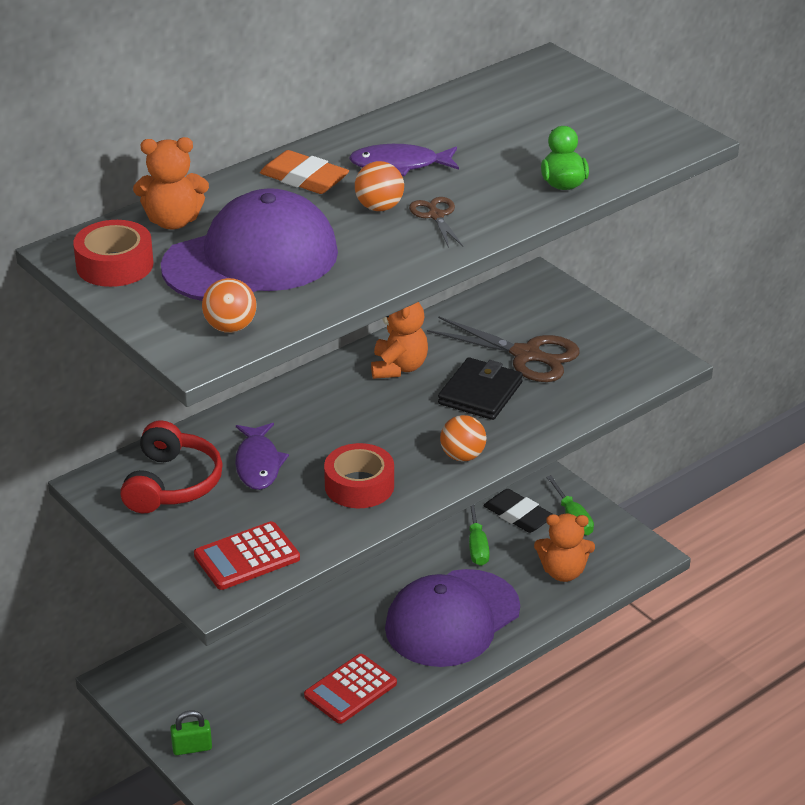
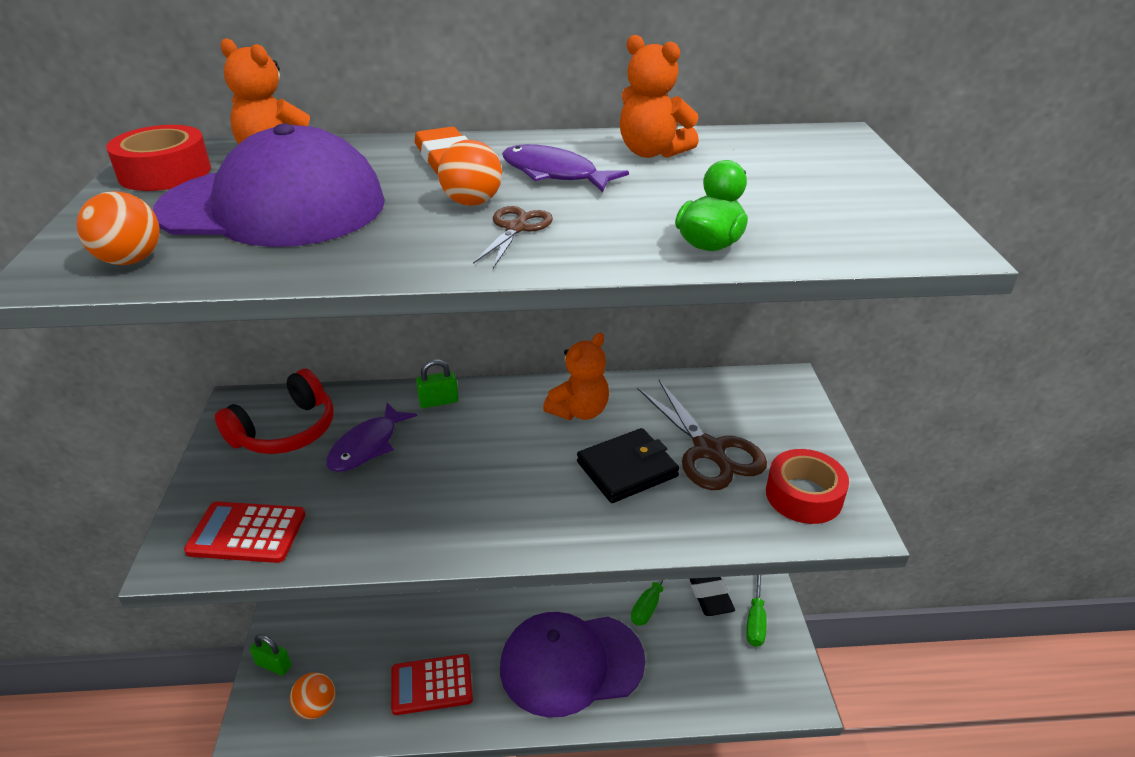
camera: 35 degrees right, 0 degrees up
red tape [324,443,394,508] -> red tape moved to [766,449,849,524]
orange ball [440,415,486,462] -> orange ball moved to [290,672,336,719]
orange teddy bear [534,514,595,582] -> orange teddy bear moved to [620,35,699,158]
none -> green padlock [416,359,459,408]

